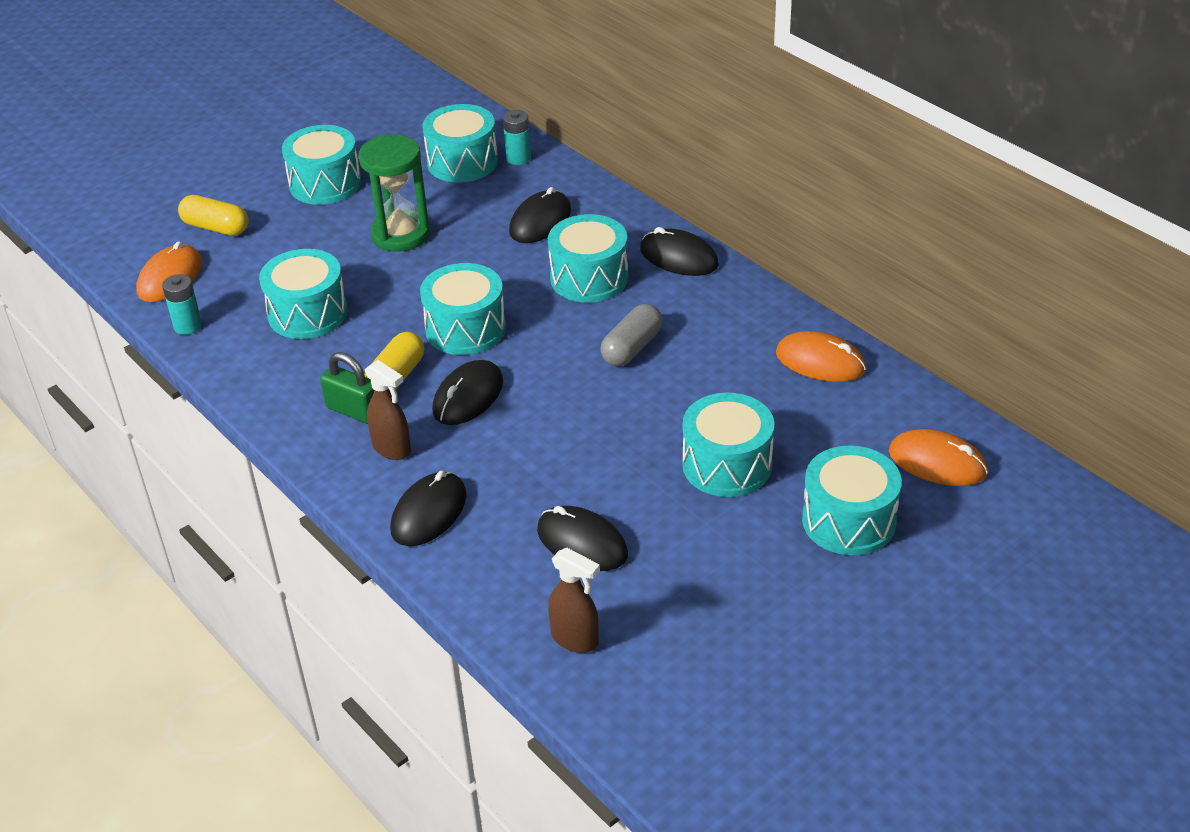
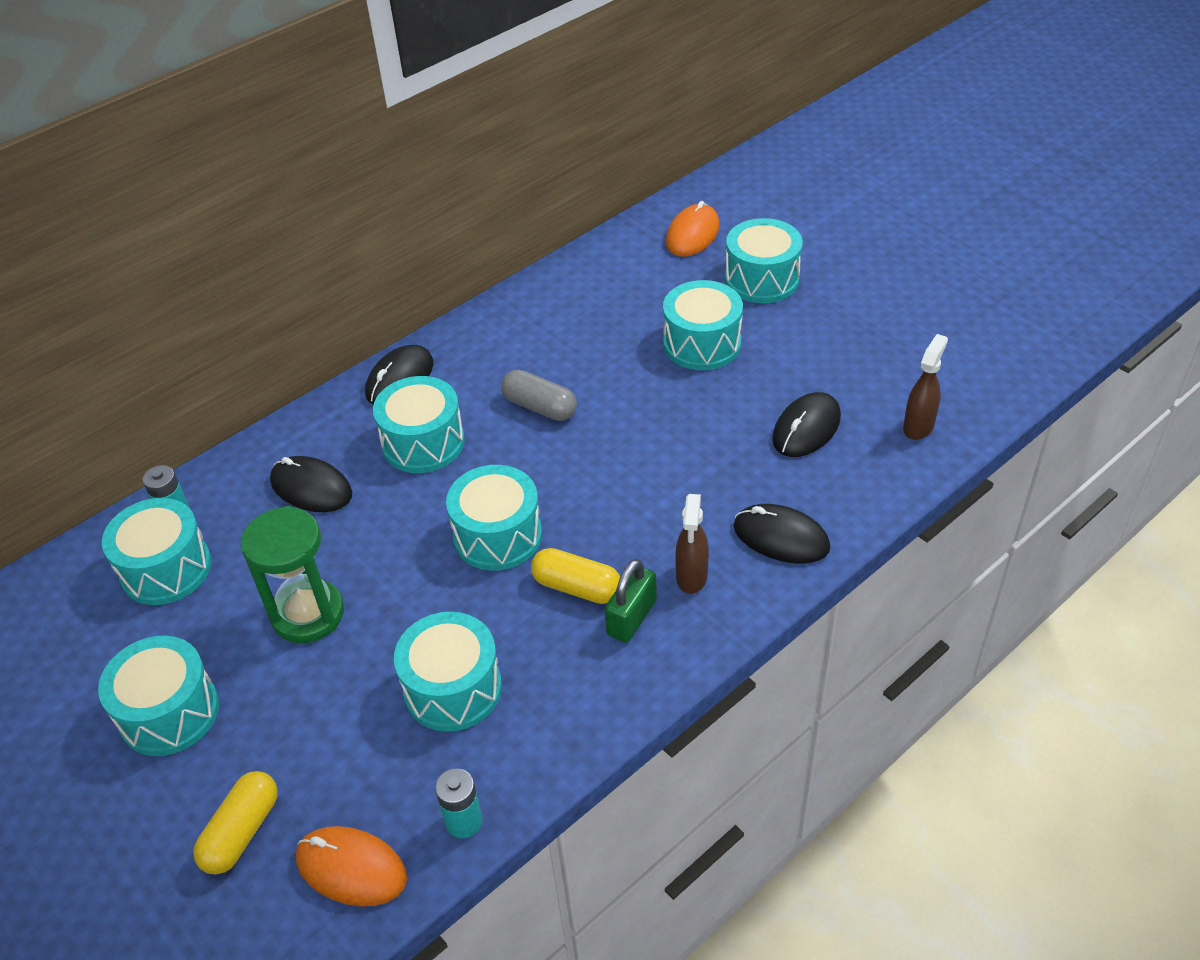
camera: 90 degrees left, 5 degrees up
brown spray bottle [365,360,411,460] -> brown spray bottle turned 150 degrees clockwise [675,494,709,594]
black mouse [432,360,503,425] -> none
orange mouse [776,331,866,382] -> none

